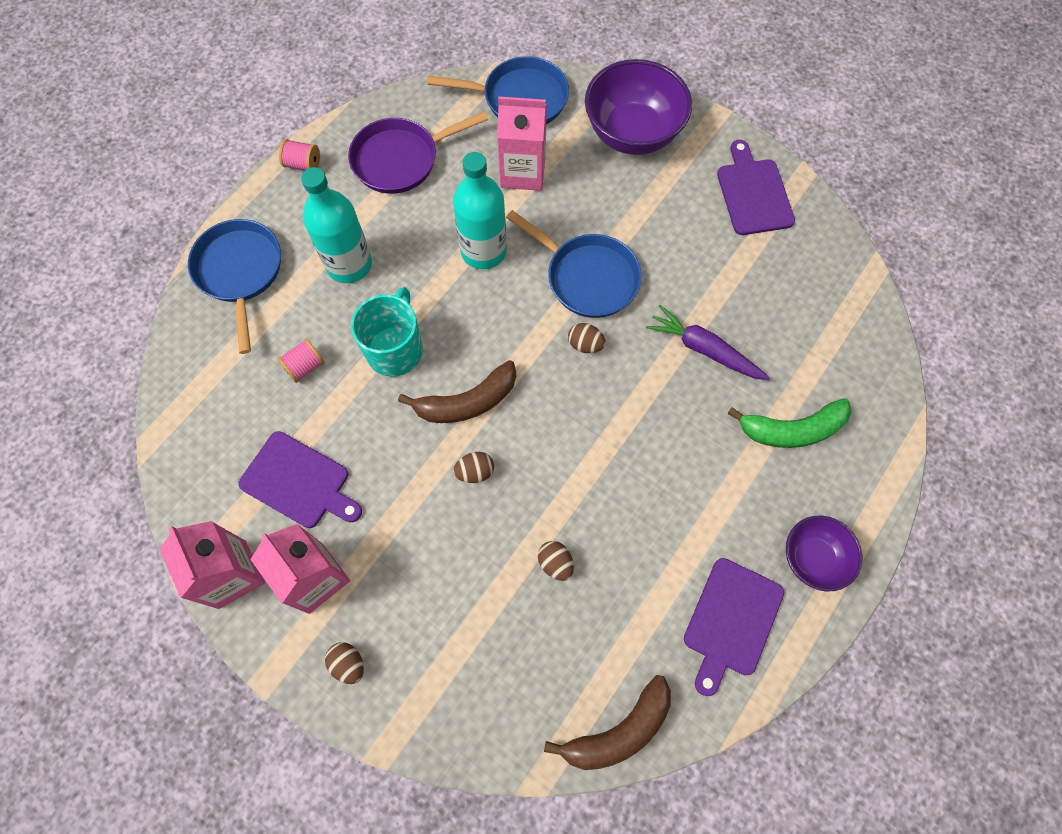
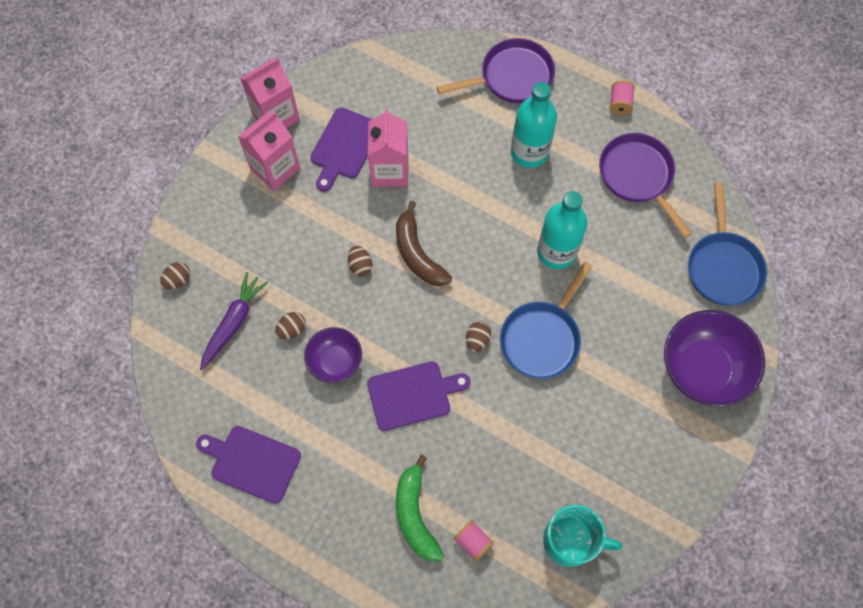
camera: 85 degrees right, 0 degrees up
blue pan [188,219,281,354] -> purple pan [437,38,555,103]
pink spool [277,339,325,383] -> pink spool moved to [453,520,494,562]
brown egg [325,642,364,684] -> brown egg moved to [160,262,190,290]
turquoise mug [351,287,423,377] -> turquoise mug moved to [543,505,622,567]
pink carton [497,96,547,191] -> pink carton moved to [368,108,408,186]
brown banana [544,675,671,770] -> none
purple carrot [646,305,770,380] -> purple carrot moved to [200,272,268,370]
purple cutting board [717,140,795,235] -> purple cutting board moved to [367,361,471,431]
purple bowl [786,516,862,592] -> purple bowl moved to [304,327,362,383]

